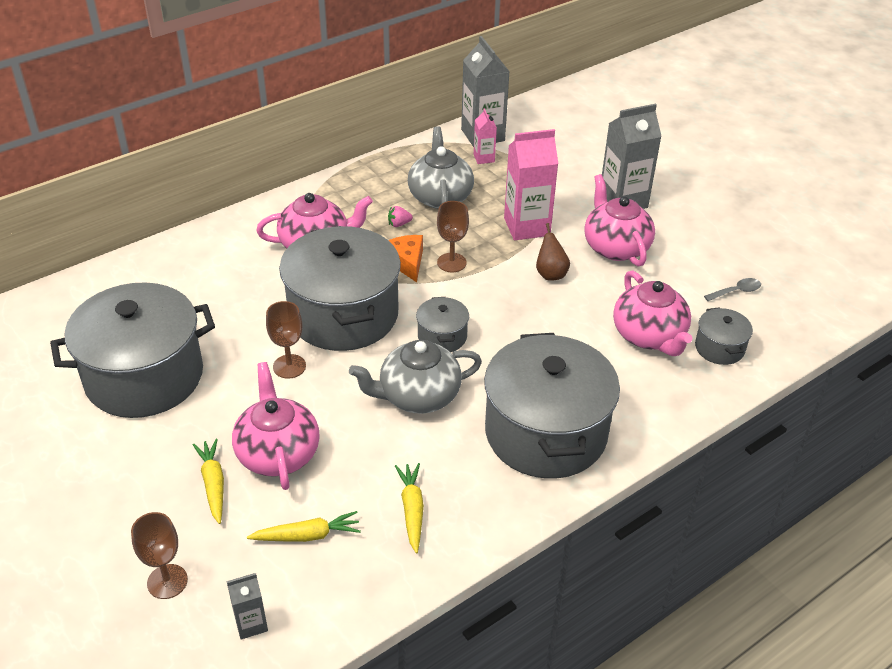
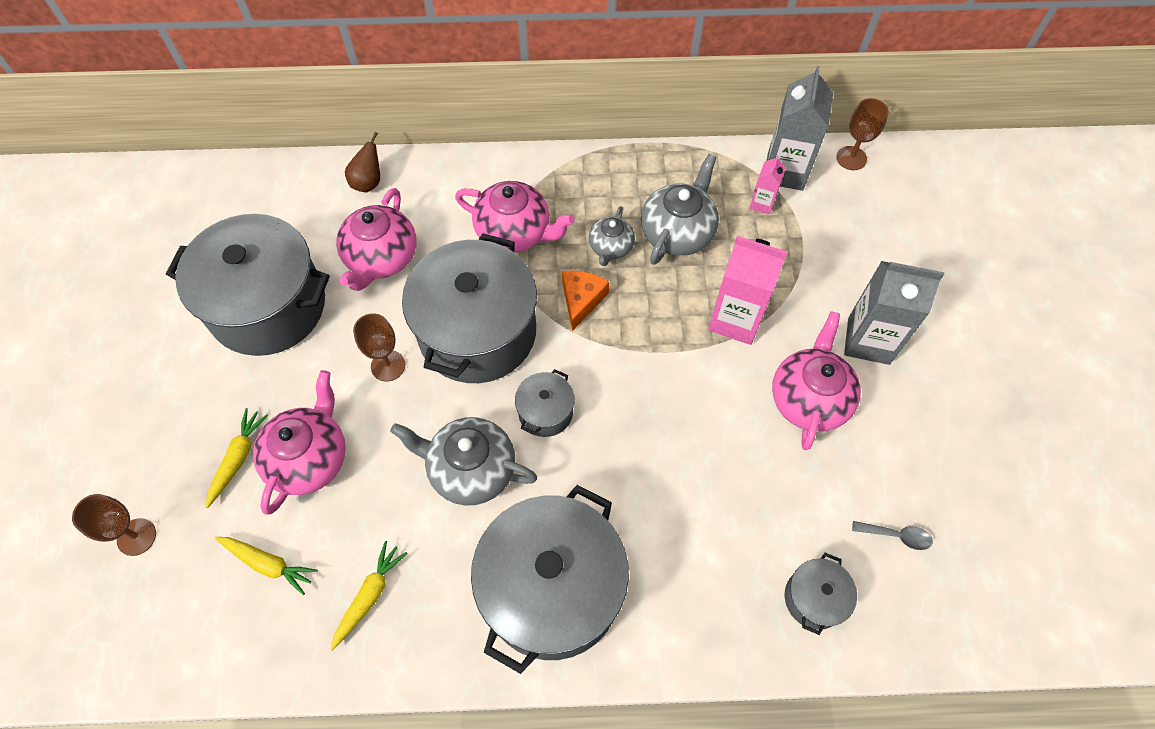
camera: 35 degrees right, 20 degrees up
grey carton [226,573,268,640] -> none
pink strawberry [388,206,413,227] -> grey teapot [589,206,635,266]
brown goblet [437,201,469,272] -> brown goblet moved to [836,98,889,170]
brown pear [536,223,570,281] -> brown pear moved to [345,132,380,192]
pink teapot [613,270,692,356] -> pink teapot moved to [336,188,417,291]

